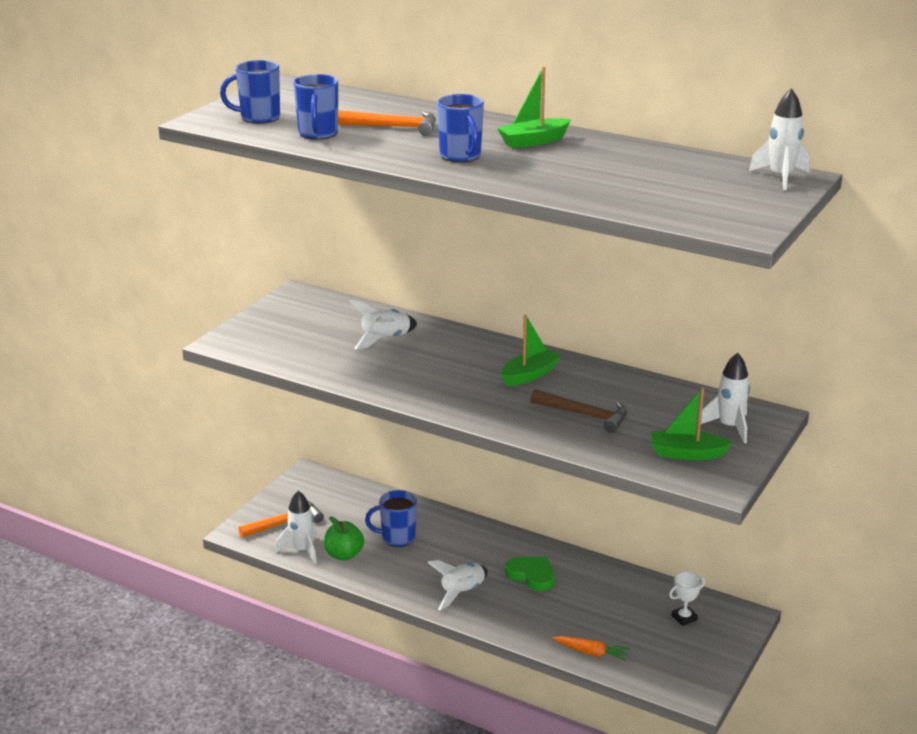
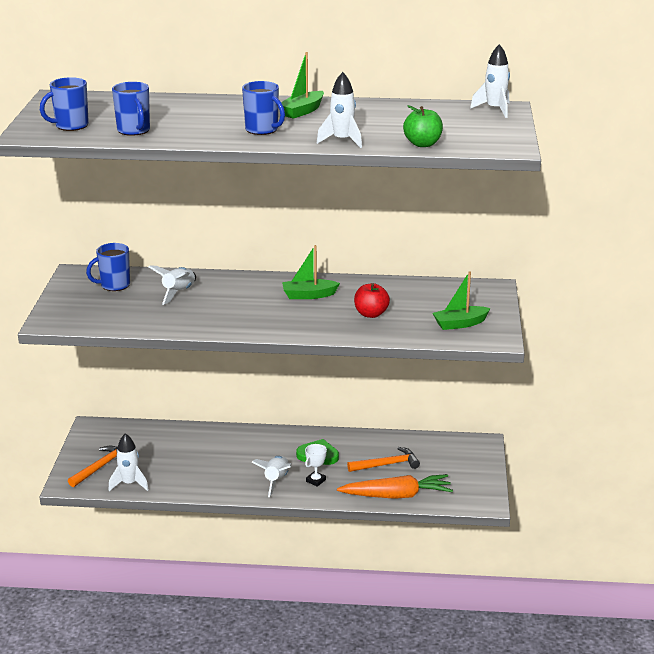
camera: 25 degrees left, 0 degrees up
green apple [324,516,364,561] -> green apple moved to [403,105,443,147]
orange hammer [338,110,436,136] -> orange hammer moved to [347,447,420,472]
blue mug [365,490,417,547] -> blue mug moved to [86,243,130,291]
green boat [501,315,561,386] -> green boat turned 120 degrees counterclockwise [282,245,340,299]
brown hammer [531,389,627,433] -> red apple [354,283,390,318]
orange carrot [552,636,630,661] -> orange carrot [337,474,453,499], size x1.91
white trophy [669,572,705,626] -> white trophy moved to [305,444,327,487]
white rocket [701,353,750,443] -> white rocket moved to [317,72,362,148]

